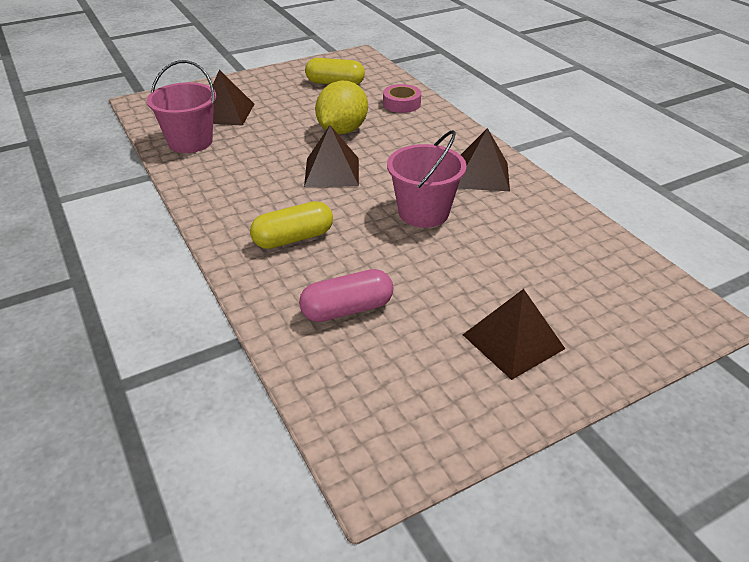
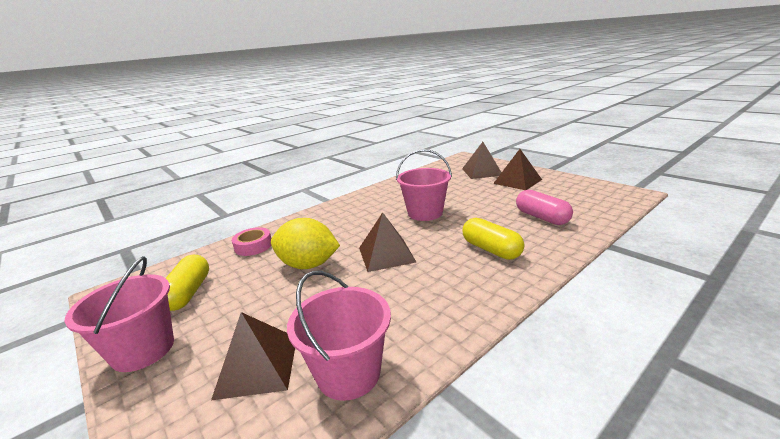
camera: 100 degrees left, 15 degrees down
brown pyramid [457,128,510,191] -> brown pyramid moved to [462,142,502,179]
none -> pink bucket [64,256,174,372]

